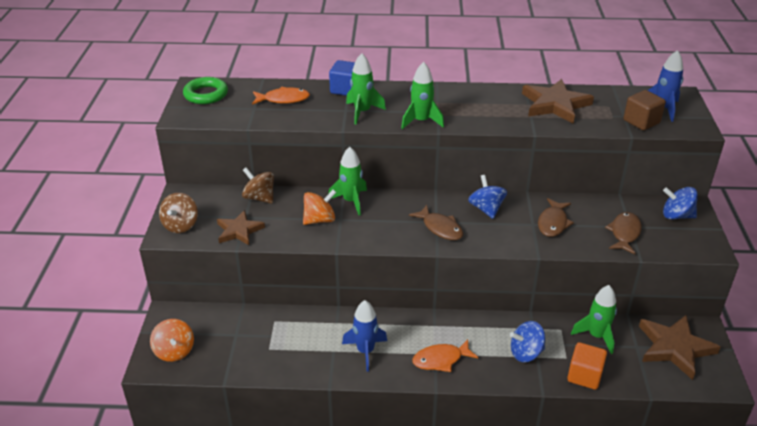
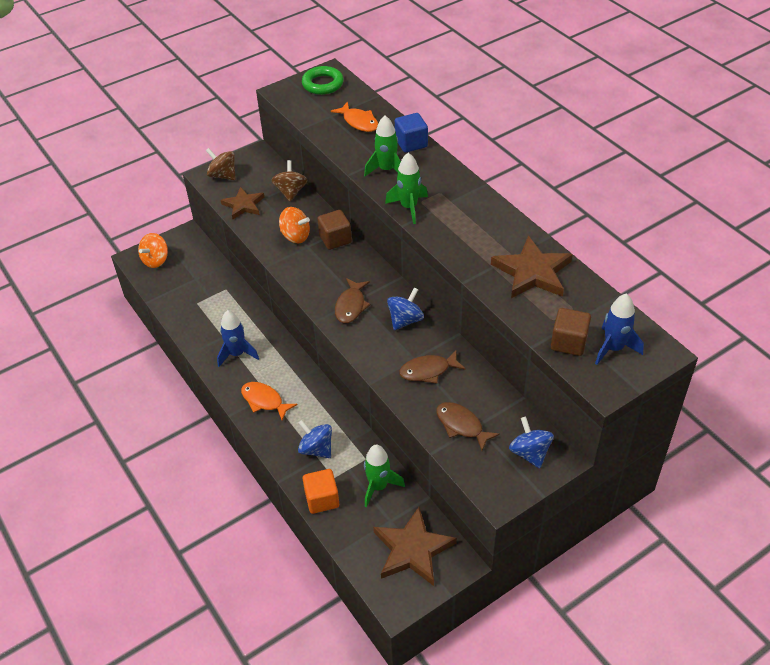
camera: 55 degrees right, 10 degrees up
brown spinning top [159,193,198,233] -> brown spinning top turned 60 degrees clockwise [206,148,236,180]
green rocket [328,147,367,215] -> brown cube [317,210,352,250]
brown fish [605,212,642,254] -> brown fish turned 120 degrees counterclockwise [436,402,500,451]

